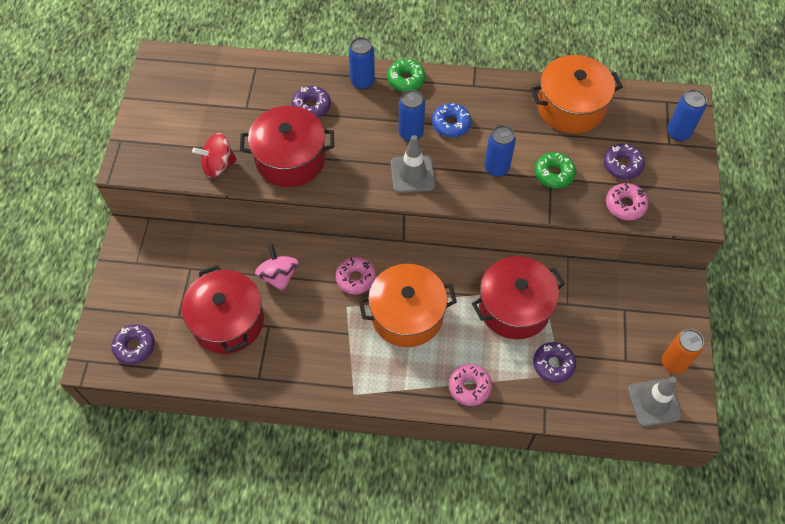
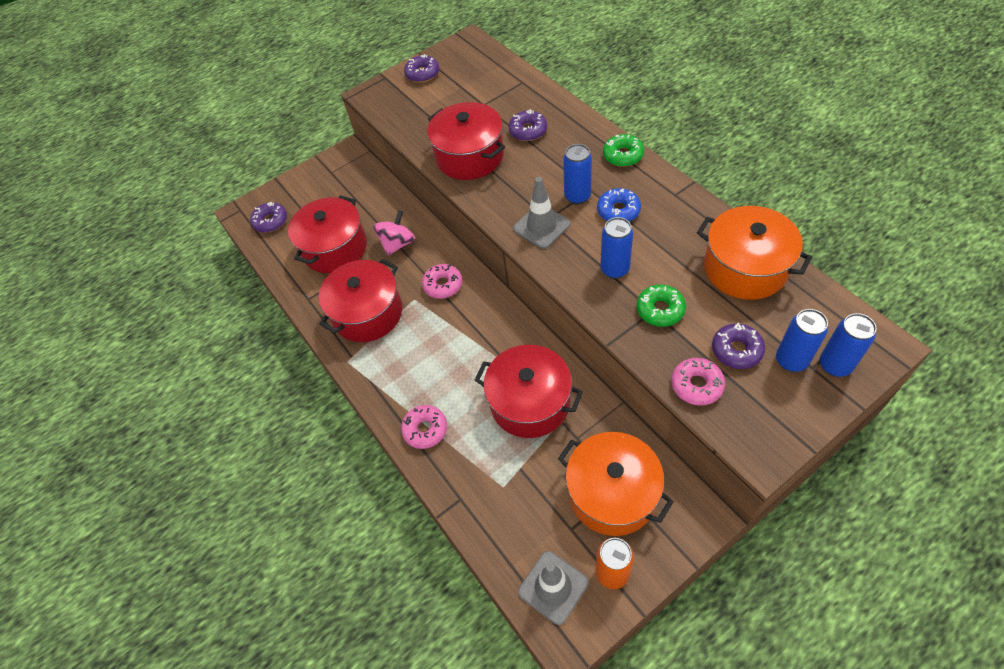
camera: 55 degrees right, 5 degrees down
red spinning top [192,133,237,178] -> none
blue can [349,37,375,90] -> blue can moved to [776,309,828,372]
orange pot [359,264,457,347] -> orange pot moved to [558,432,674,536]
purple donut [533,342,576,383] -> purple donut moved to [404,54,439,83]
none -> red pot [319,258,402,342]

